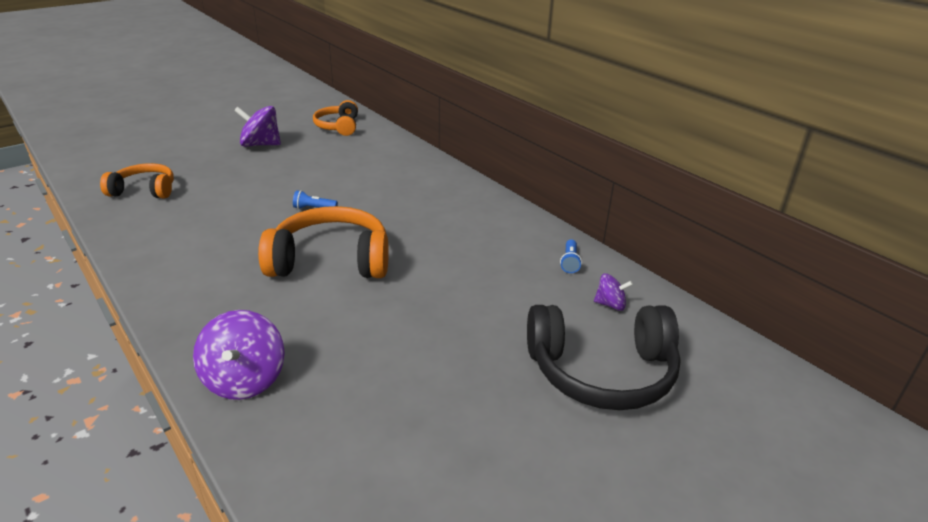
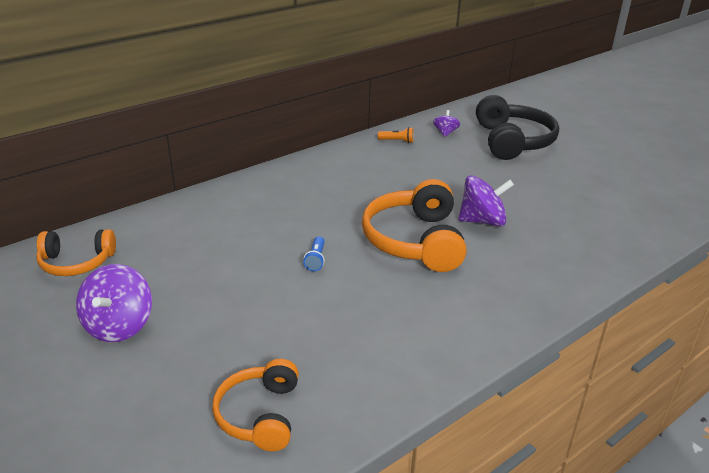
camera: 90 degrees left, 0 degrees up
purple spinning top [193,310,285,400] -> purple spinning top moved to [458,175,514,227]
blue flashlight [560,239,582,273] -> orange flashlight [378,127,413,143]

